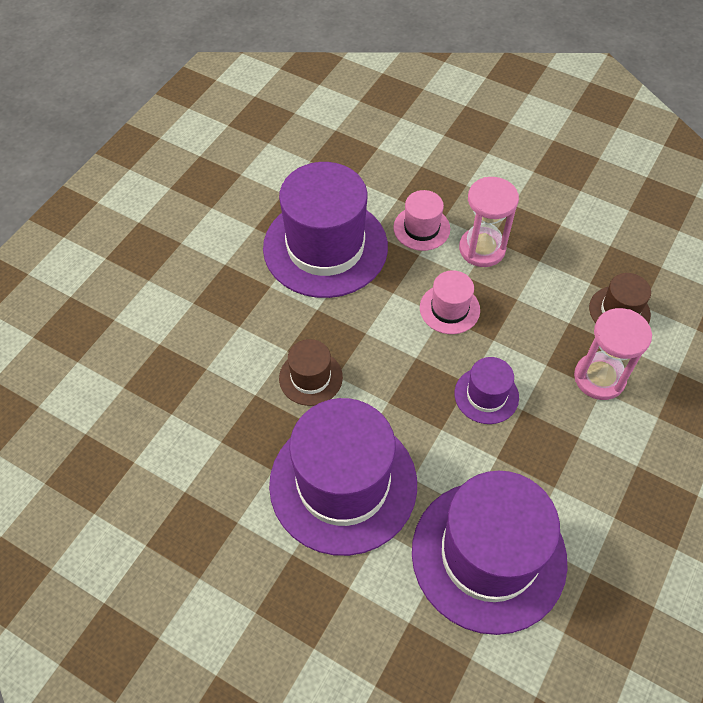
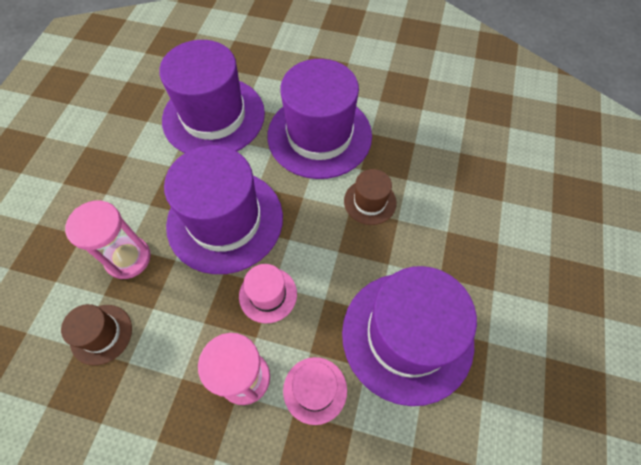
camera: 165 degrees right, 5 degrees up
purple hat [455,357,519,424] -> purple hat [164,145,283,274], size x2.16

